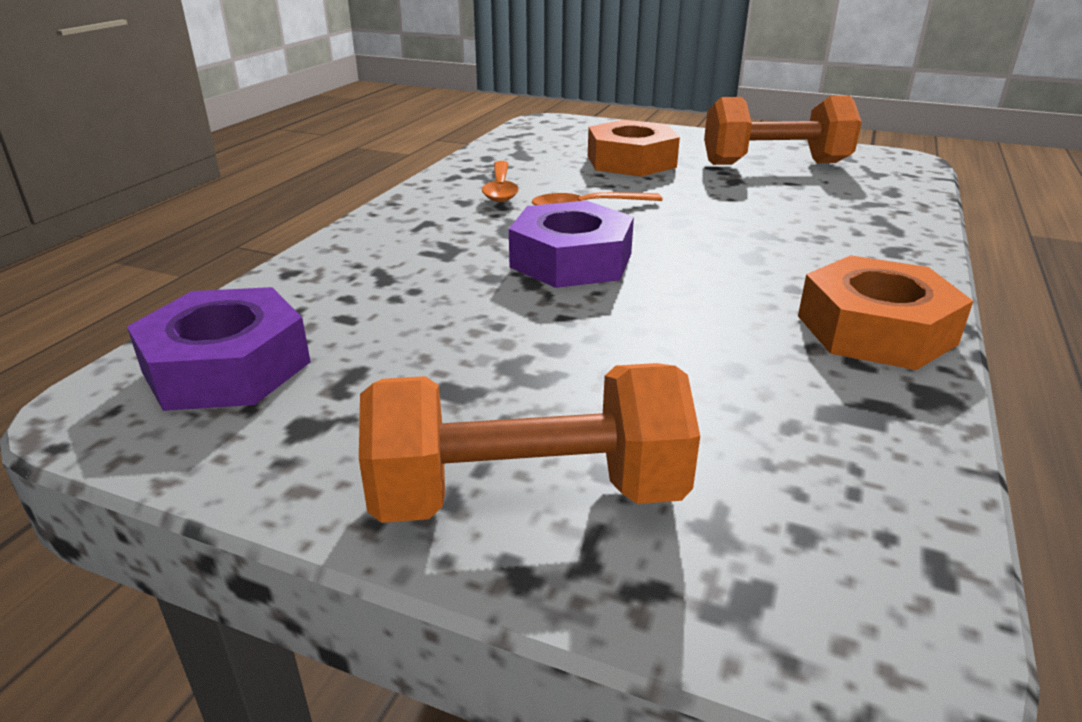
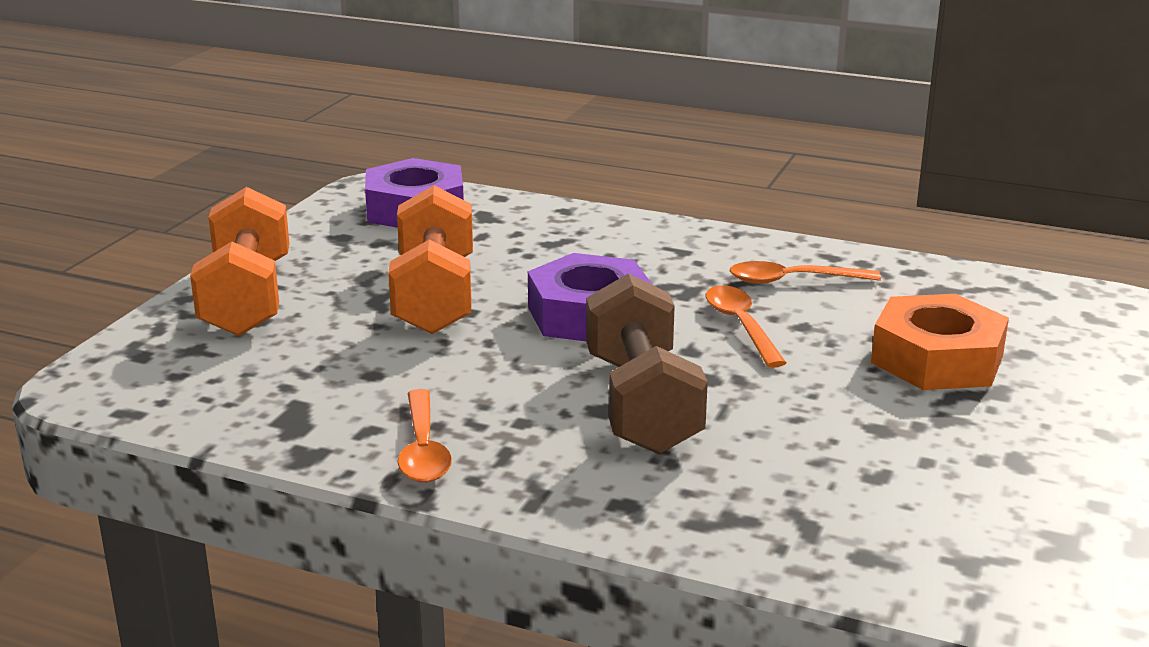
camera: 90 degrees right, 5 degrees down
orange dumbbell [704,95,862,165] -> orange dumbbell moved to [388,185,473,334]
orange nut [798,255,973,370] -> orange spoon [397,389,452,483]
none -> brown dumbbell [586,273,708,454]

